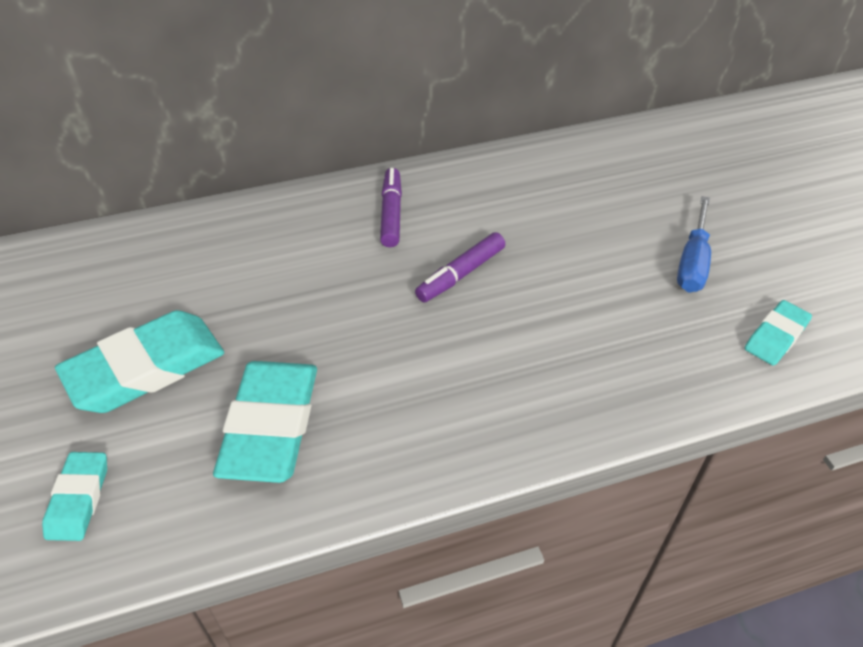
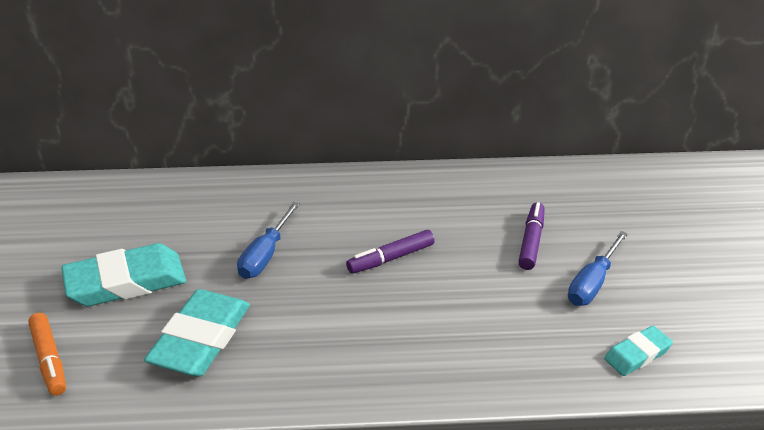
camera: 15 degrees right, 10 degrees down
turquoise eraser [42,452,107,541] -> orange marker [28,313,66,396]
purple marker [380,168,402,247] -> purple marker moved to [518,202,545,270]
none -> blue screwdriver [237,202,300,279]

